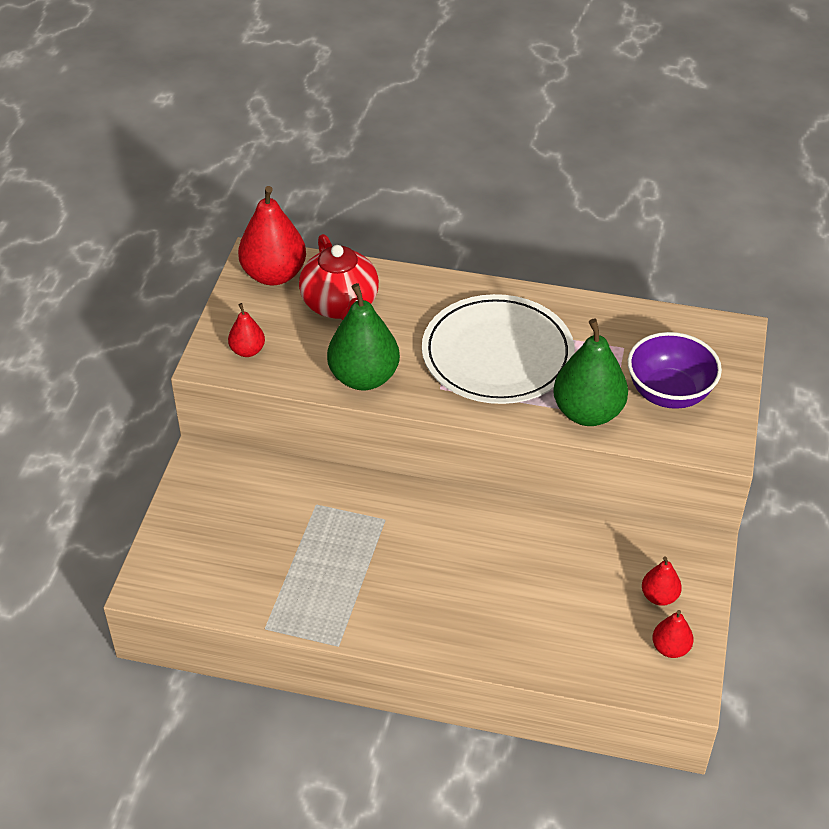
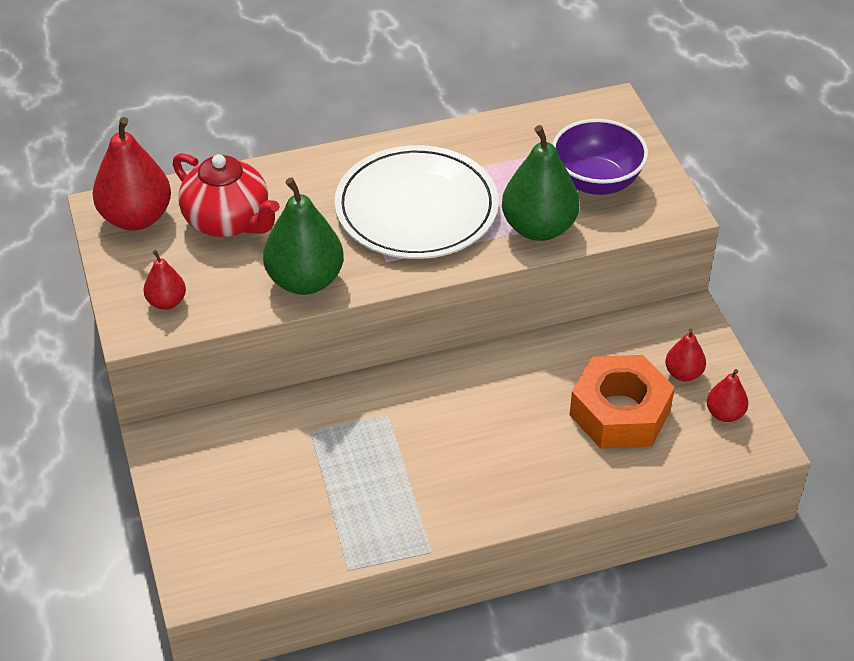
camera: 30 degrees left, 0 degrees up
none -> orange nut [570,355,675,449]

